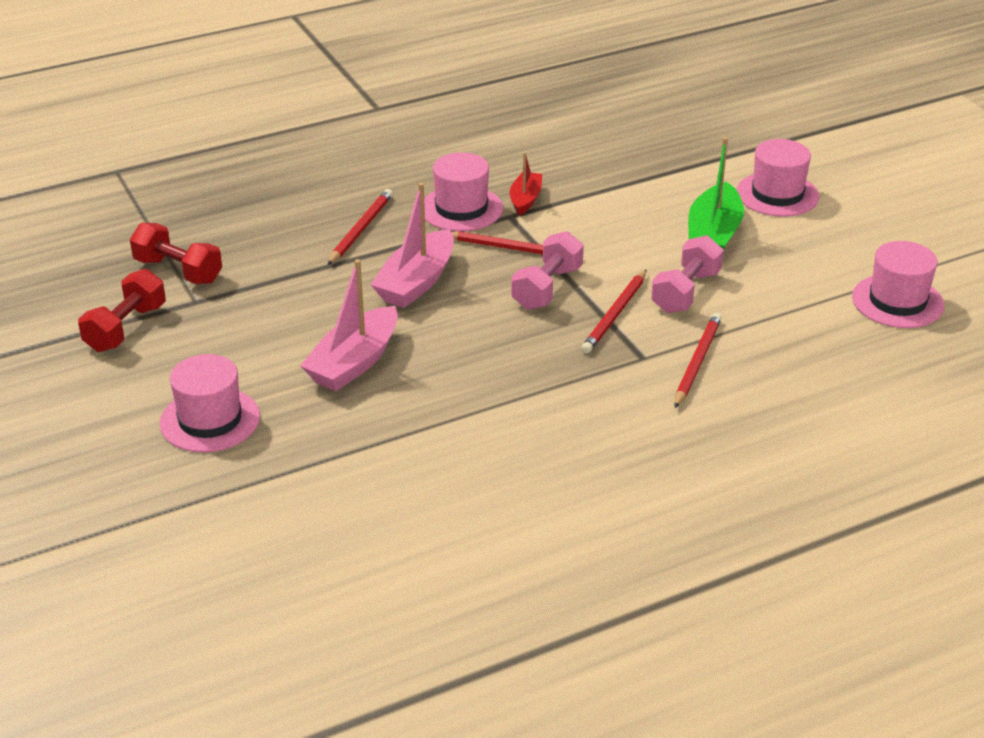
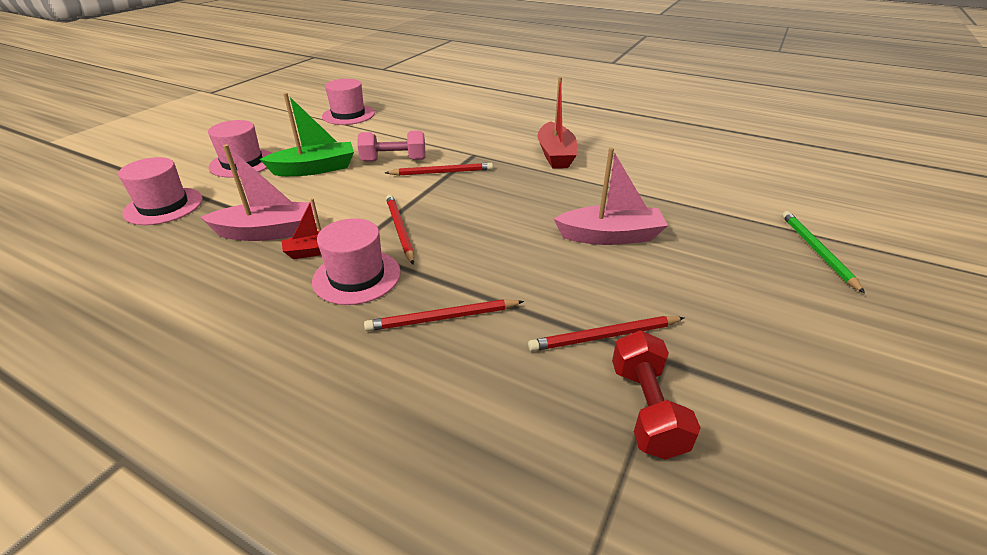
camera: 125 degrees left, 0 degrees up
red dumbbell [78,269,166,352] -> none
pink hat [160,354,260,453] -> pink hat moved to [118,157,203,225]
pink boat [371,183,454,308] -> pink boat moved to [200,144,313,241]
pink dumbbell [511,231,584,310] -> none
red pencil [674,313,722,408] -> red pencil moved to [528,316,684,351]
none -> red boat [538,77,577,169]
none -> green pencil [782,211,865,294]

